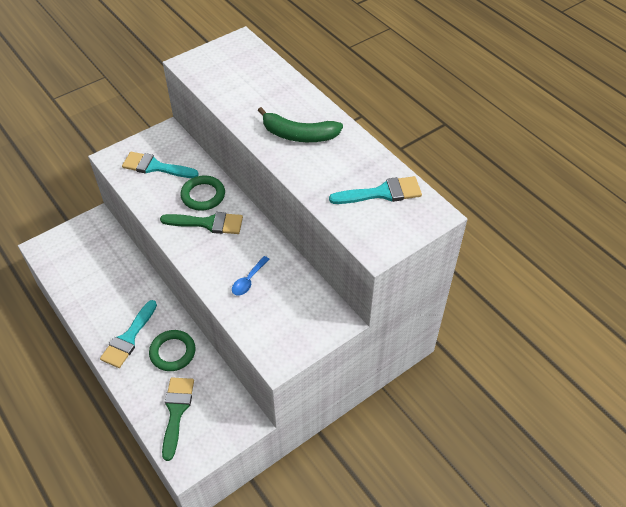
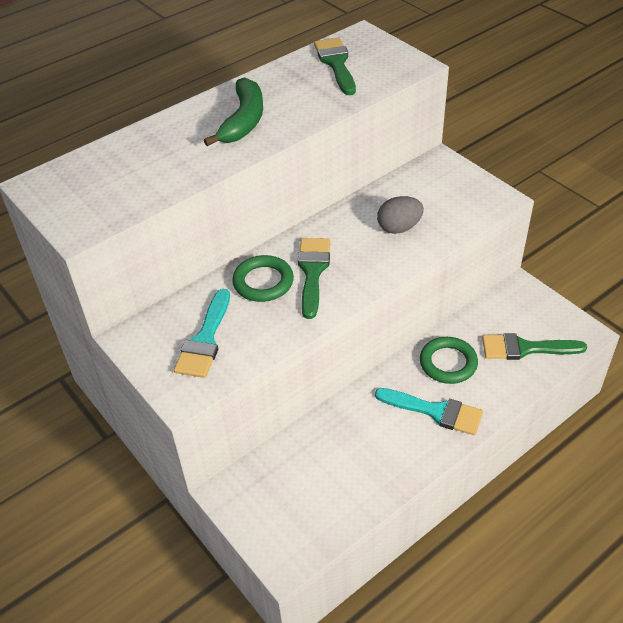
camera: 90 degrees left, 5 degrees down
blue spoon [232,256,270,296] -> grey egg [377,196,424,234]
turquoise brush [329,176,422,204] -> green brush [314,38,356,95]

